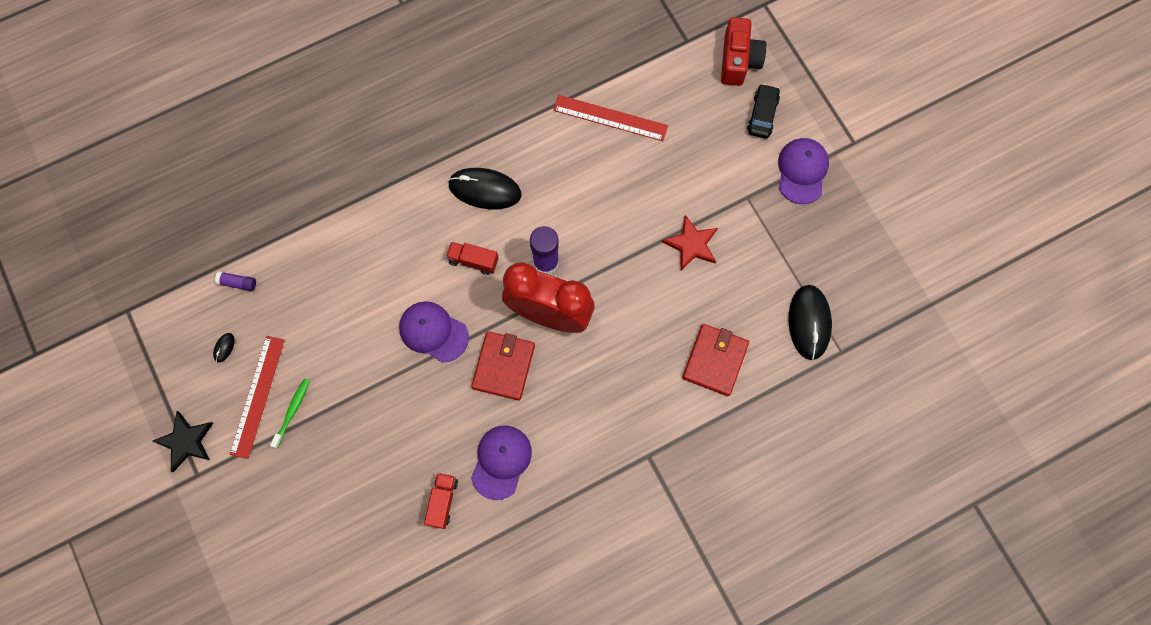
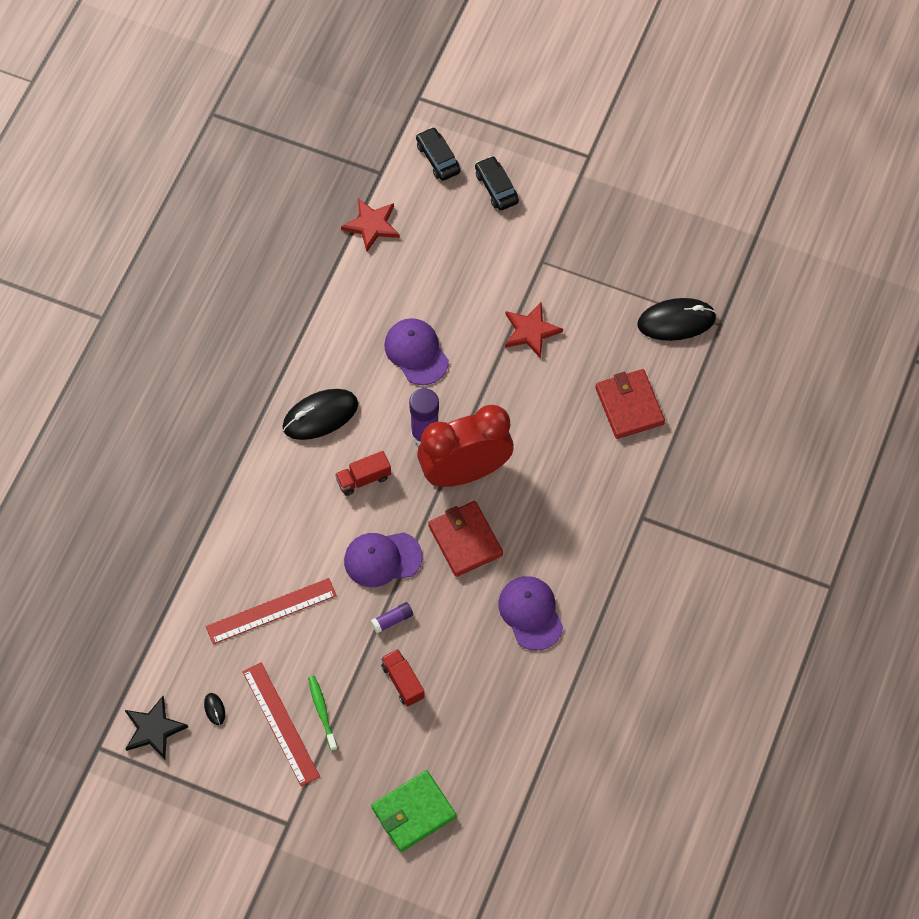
camera: 40 degrees left, 10 degrees down
black star [153,411,213,472] -> black star moved to [125,696,188,760]
purple glue stick [215,271,256,292] -> purple glue stick moved to [370,602,413,633]
red truck [424,473,458,529] -> red truck moved to [381,649,425,707]
red ruler [553,95,668,141] -> red ruler moved to [206,578,337,644]
red camera [721,17,766,86] -> black car [416,127,460,181]
purple cap [778,138,829,204] -> purple cap moved to [384,318,449,385]
black mouse [789,285,832,360] -> black mouse turned 60 degrees counterclockwise [637,298,717,341]
none -> red star [341,199,400,251]
none -> green wallet [371,770,457,852]

